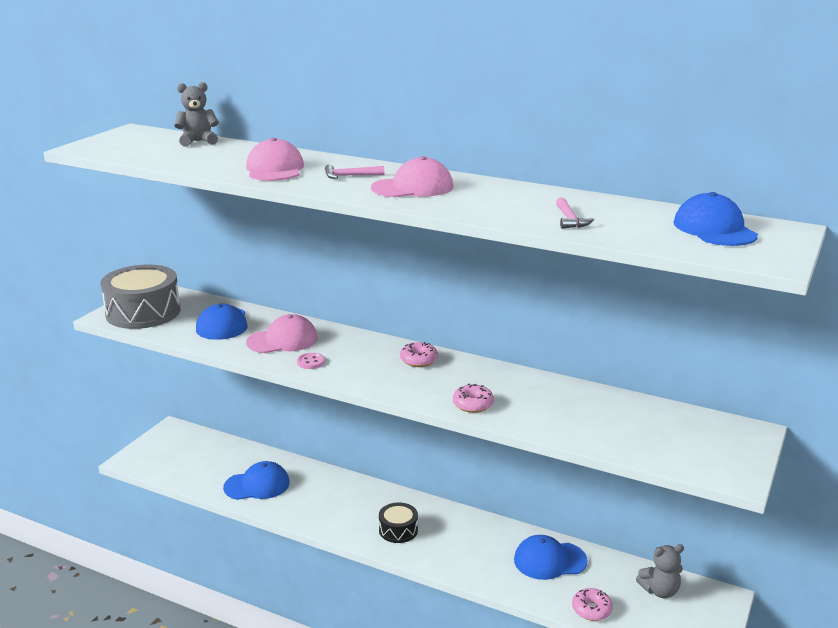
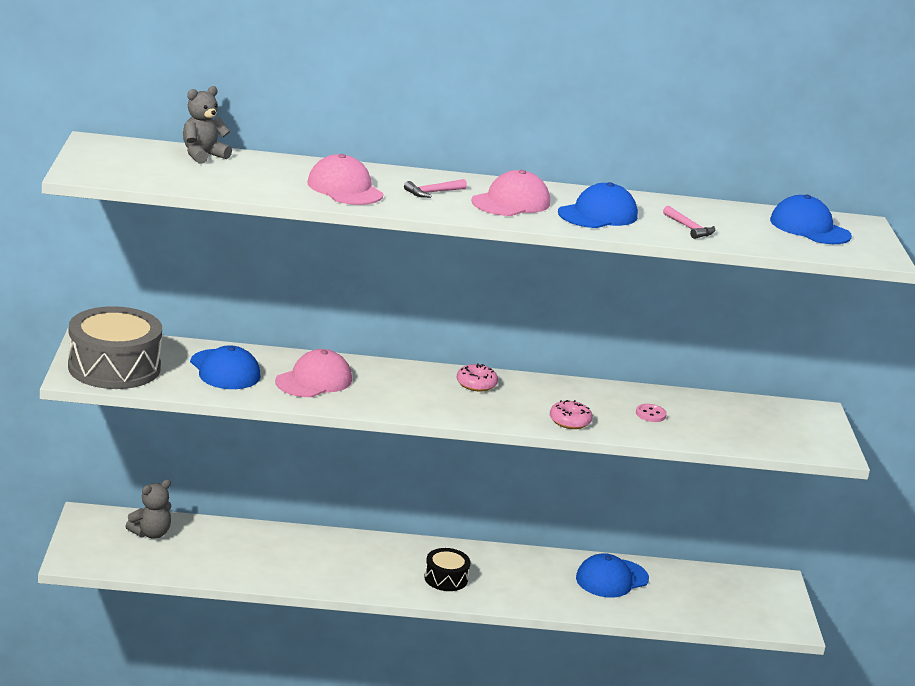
camera: 30 degrees left, 0 degrees up
blue cap [223,461,290,500] -> blue cap moved to [558,182,638,228]
pink button [297,353,325,369] -> pink button moved to [636,404,667,422]
pink donut [572,588,613,621] -> none
grey teddy bear [636,544,684,598] -> grey teddy bear moved to [125,480,171,539]

